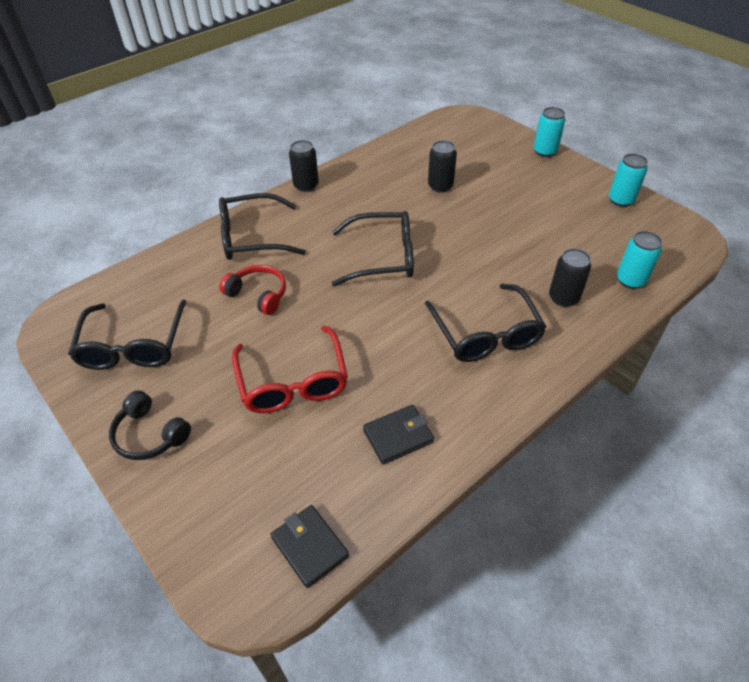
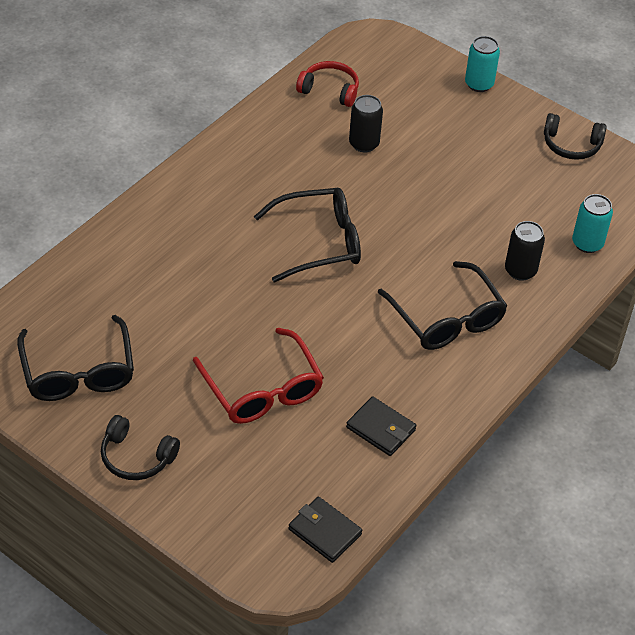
camera: 15 degrees left, 0 degrees up
black glasses [219,193,306,260] -> none
red headphones [219,265,286,315] -> red headphones moved to [296,61,359,107]
black can [289,140,319,192] -> none
black wallet [363,405,434,464] -> black wallet turned 75 degrees clockwise [346,396,416,456]
turquoise can [609,153,648,207] -> black headphones [544,113,607,160]

